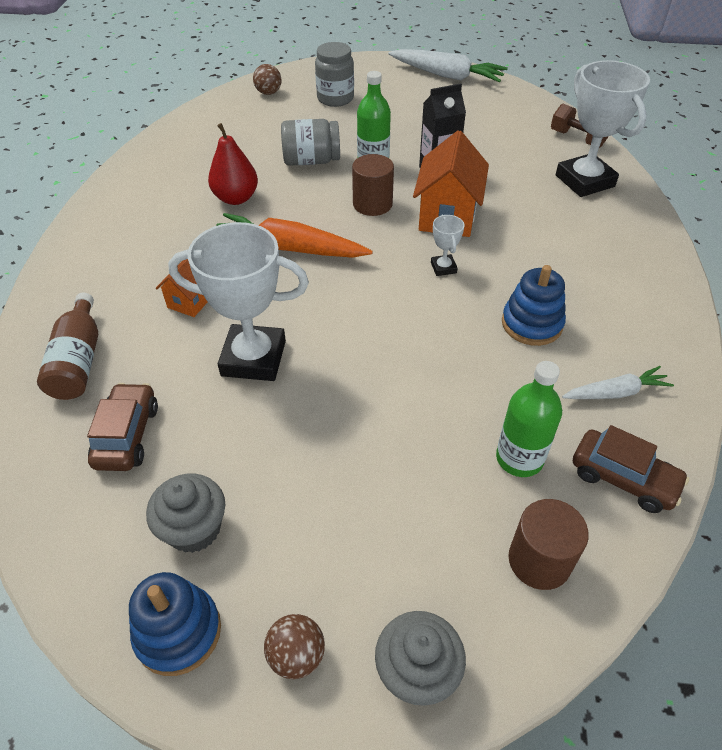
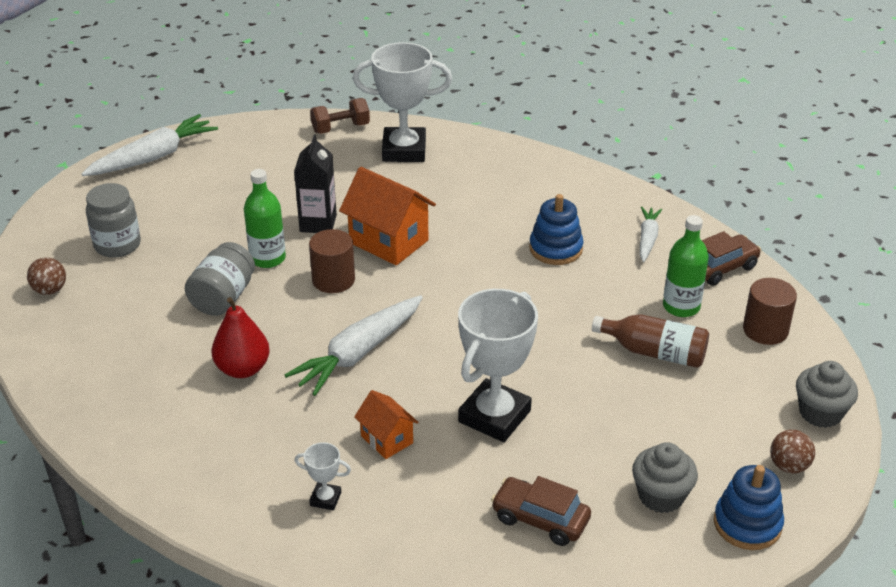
camera: 65 degrees left, 10 degrees down
brown bottle [37,292,98,400] -> brown bottle moved to [592,314,709,368]
orange carrot [216,213,373,258] -> white carrot [284,295,423,396]
white trophy [431,215,465,276] -> white trophy moved to [295,442,351,511]

